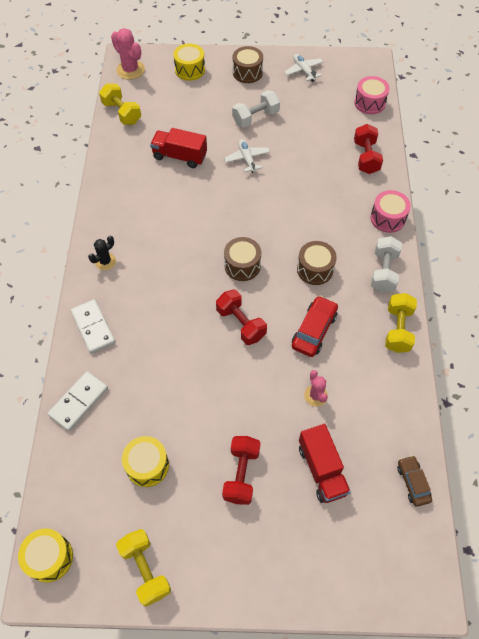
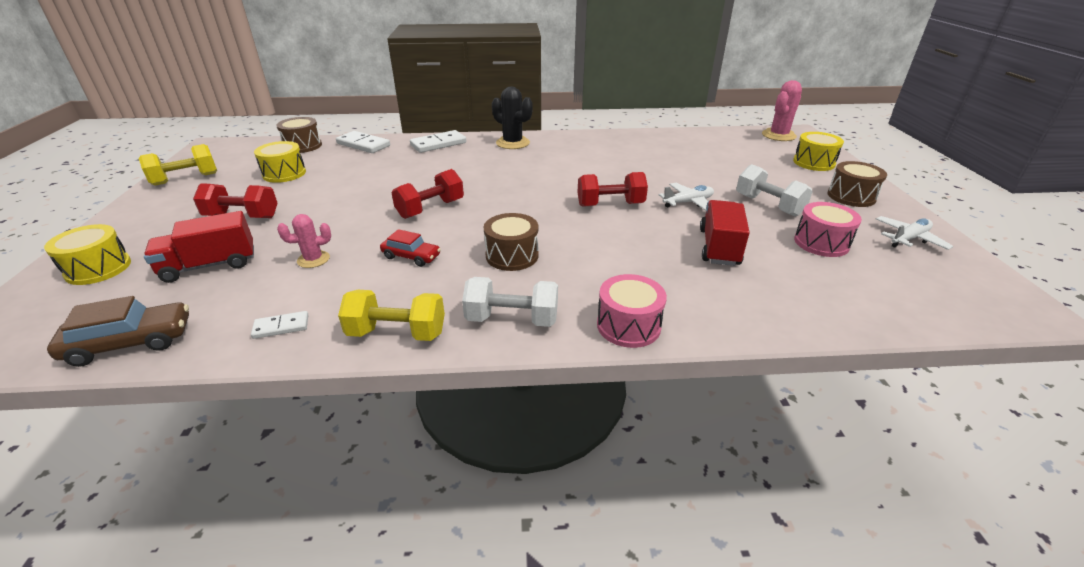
camera: 85 degrees right, 25 degrees down
yellow drum [18,528,73,582] -> yellow drum moved to [44,224,131,285]
black cactus [88,236,116,270] -> black cactus [492,87,533,149], size x1.62
yellow dumbbell [99,83,141,125] -> none
red truck [150,128,207,168] -> red truck moved to [700,200,750,266]
brown drum [224,237,261,281] -> brown drum moved to [276,117,322,153]
red car [292,296,338,357] -> red car [380,229,441,267], size x0.66
pink drum [354,76,390,114] -> pink drum moved to [794,202,862,257]
red dumbbell [354,124,383,174] -> red dumbbell moved to [578,172,648,207]
brown car [397,455,432,507] -> brown car [47,296,189,367], size x1.51
none -> white domino [251,311,308,339]

